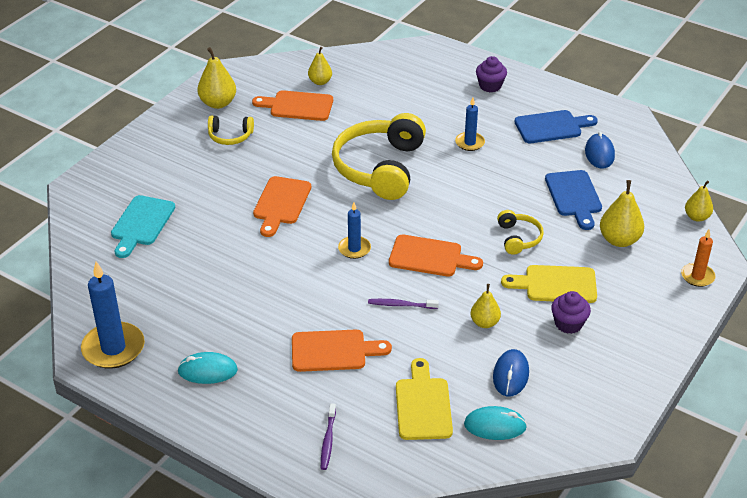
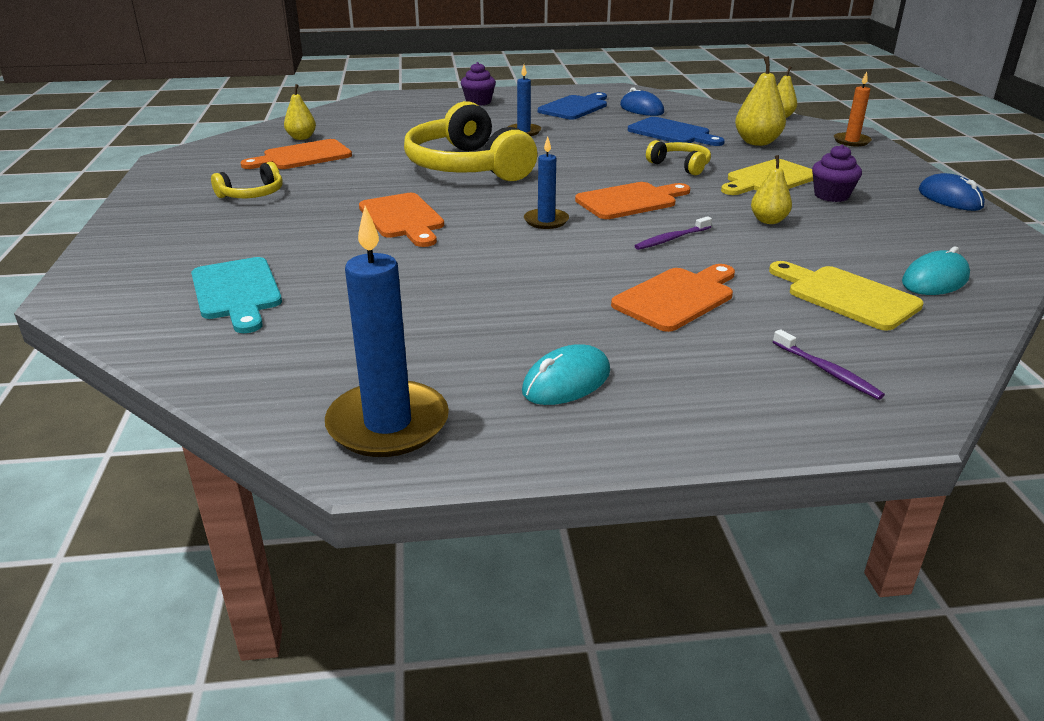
camera: 40 degrees left, 10 degrees down
yellow pear [197,47,236,109] -> none
blue mouse [493,349,529,397] -> blue mouse moved to [918,173,985,211]

